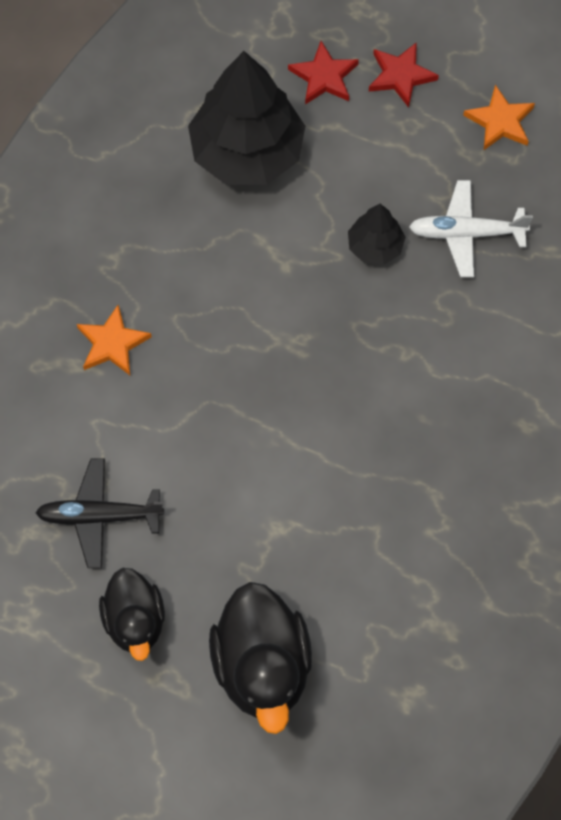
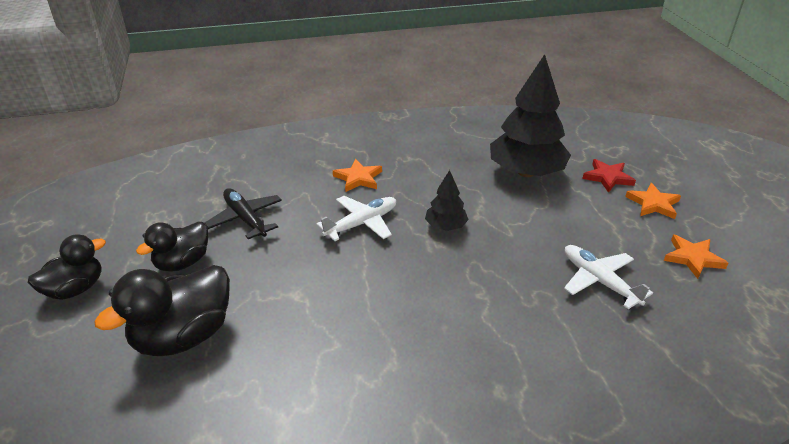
camera: 55 degrees right, 30 degrees down
black tree [348,204,406,265] -> black tree moved to [425,170,469,231]
red star [369,42,439,108] -> orange star [625,183,681,219]
none -> black duck [28,234,106,300]
none -> white plane [316,196,396,241]

